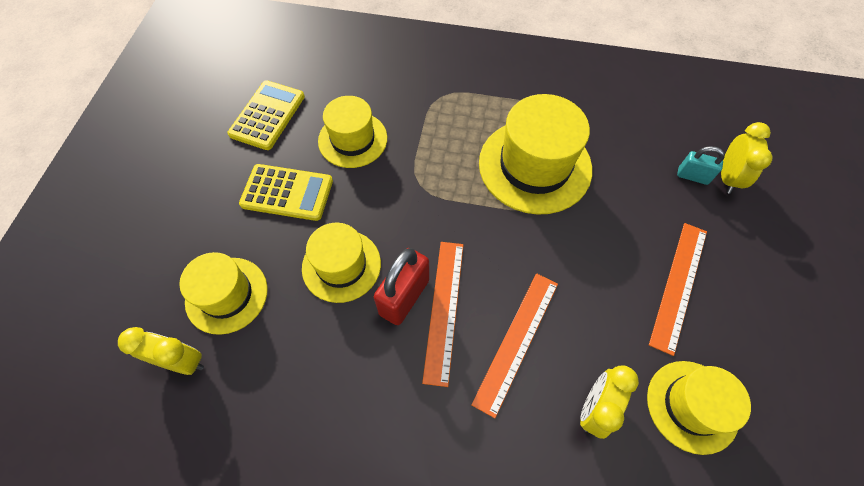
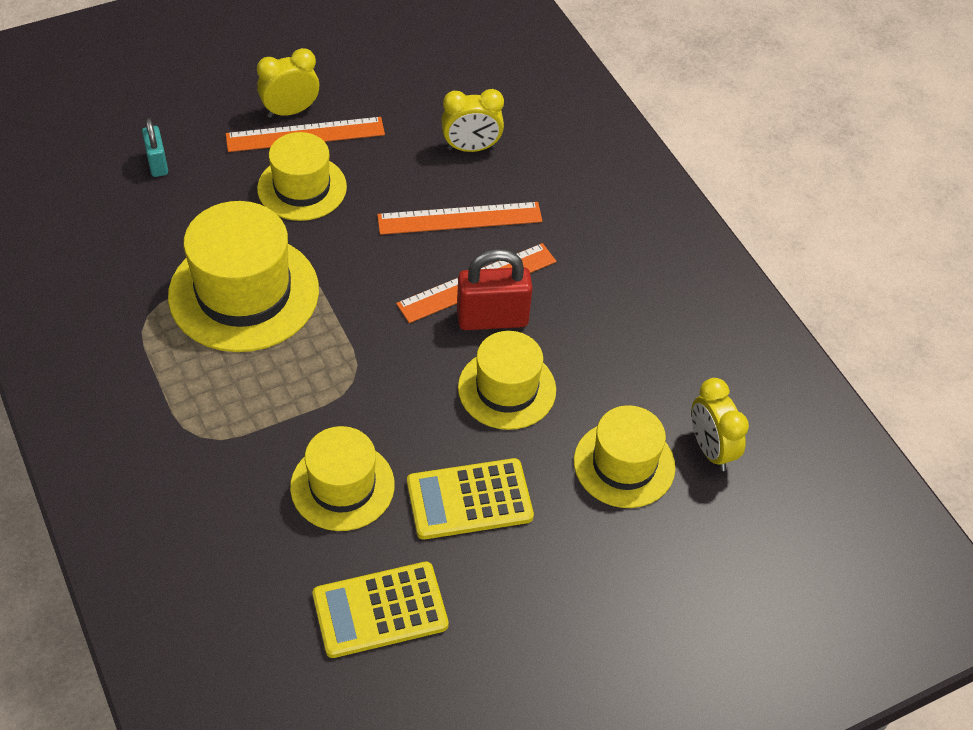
camera: 130 degrees left, 10 degrees down
yellow calculator [239,164,333,221] -> yellow calculator turned 75 degrees counterclockwise [407,458,534,539]
yellow hat [647,361,751,455] -> yellow hat moved to [257,132,347,221]
yellow clock [721,122,773,194] -> yellow clock moved to [257,48,319,118]

